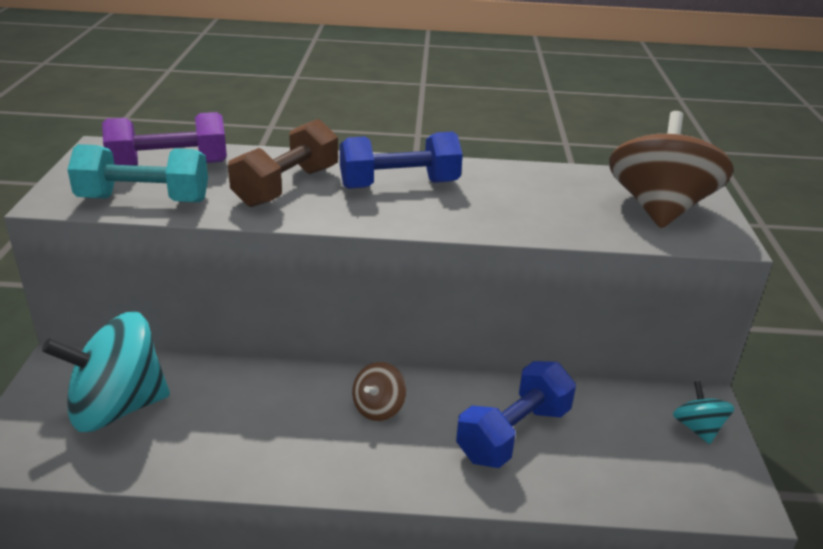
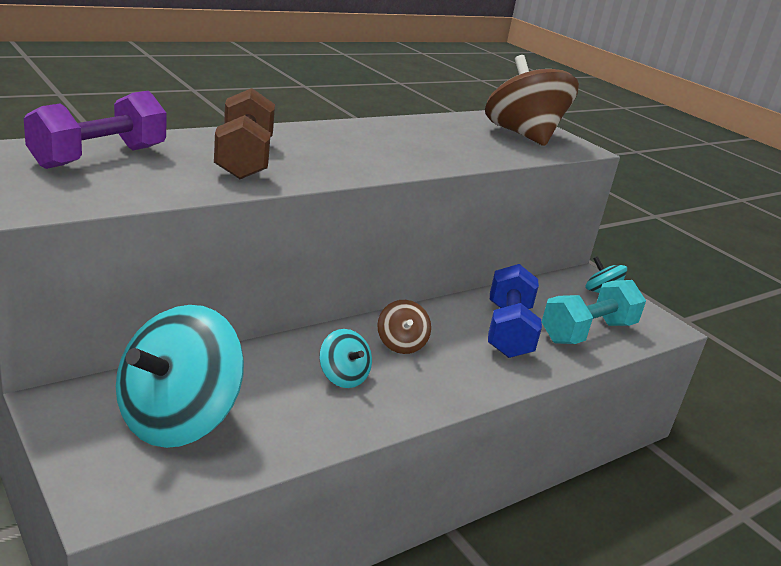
camera: 40 degrees left, 5 degrees down
turquoise dumbbell [67,144,208,203] -> turquoise dumbbell moved to [542,280,646,344]
blue dumbbell [340,131,463,189] -> none
none -> turquoise spinning top [319,329,372,388]

